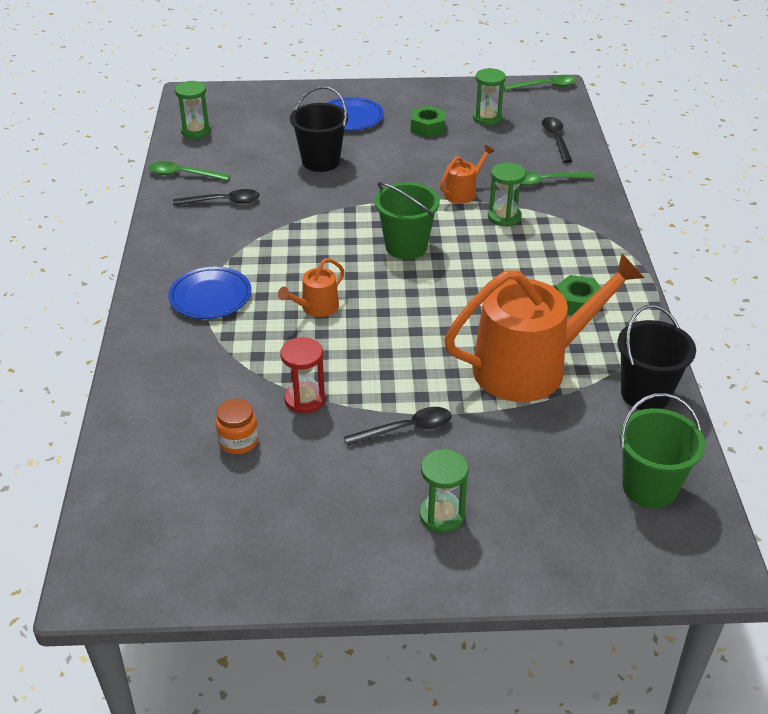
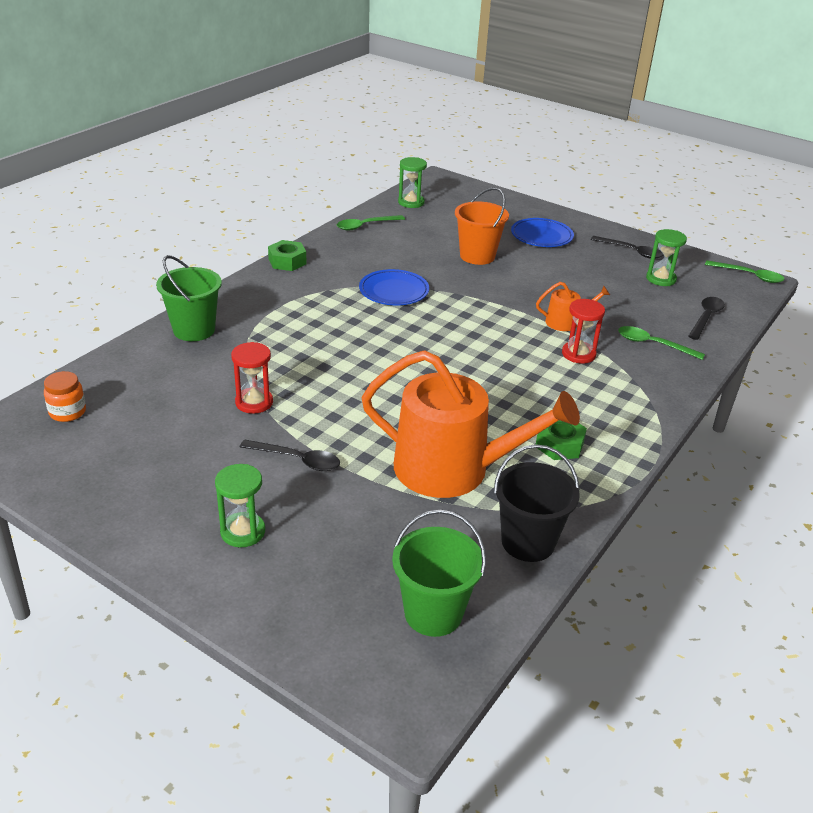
camera: 35 degrees right, 5 degrees down
green spoon [149,161,231,181] -> green spoon turned 75 degrees counterclockwise [337,215,405,230]
blue plate [168,267,252,319] -> blue plate moved to [359,269,429,305]
black spoon [173,189,260,206] -> black spoon moved to [591,236,664,259]
orange jar [216,399,258,454] -> orange jar moved to [44,371,86,422]
orange watering can [278,258,344,317] -> none
black bucket [290,86,348,172] -> orange bucket [455,188,509,265]
green bucket [375,182,440,259] -> green bucket moved to [156,255,222,341]
green nut [411,105,445,138] -> green nut moved to [268,240,307,271]
green hourglass [488,162,526,227] -> red hourglass [562,299,605,364]

